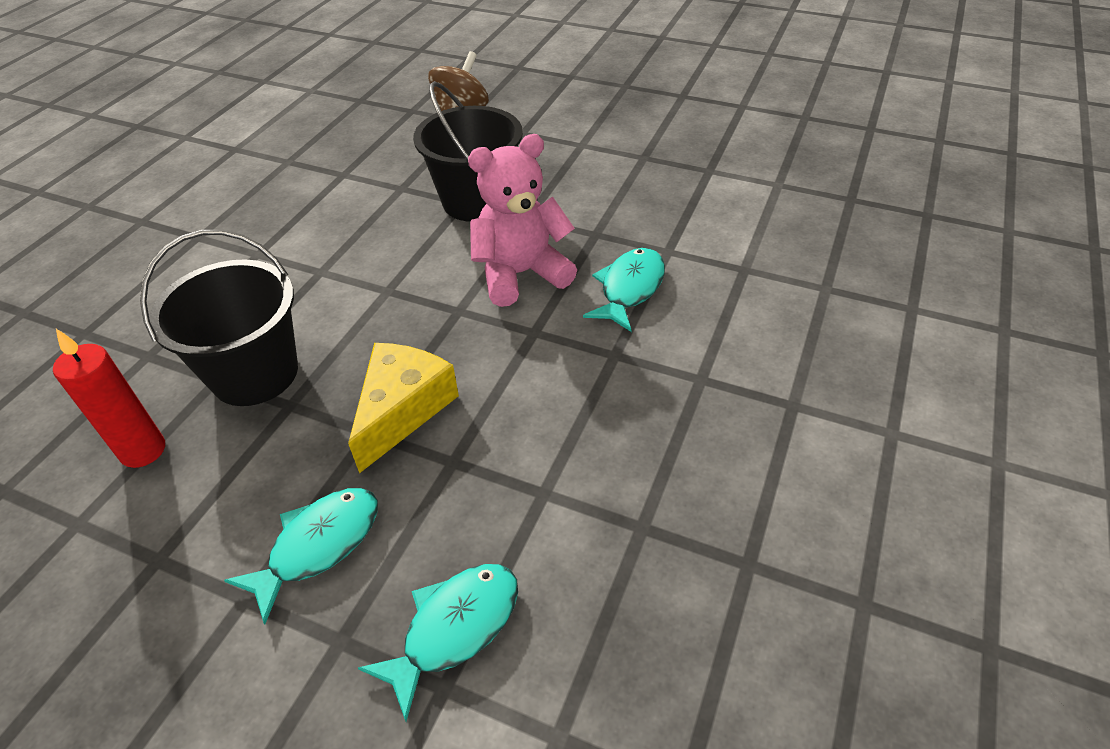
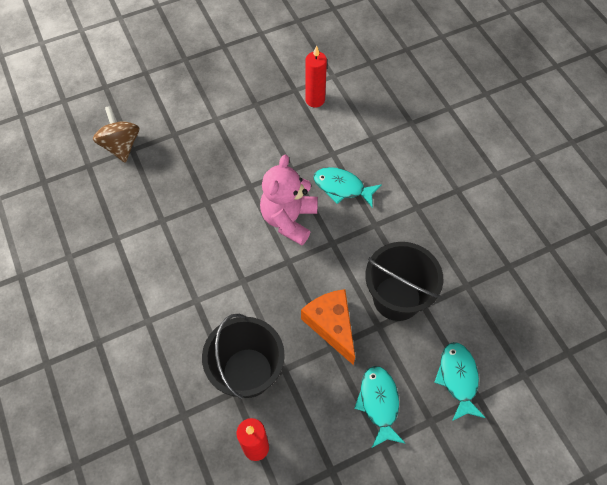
camera: 50 degrees left, 15 degrees up
yellow cheese [348,343,459,473] -> orange cheese [301,289,355,365]
black bucket [413,81,523,222] -> black bucket moved to [365,242,443,321]
turquoise fish [583,248,665,332] -> turquoise fish turned 45 degrees counterclockwise [313,167,382,207]
none -> red candle [305,45,327,107]

